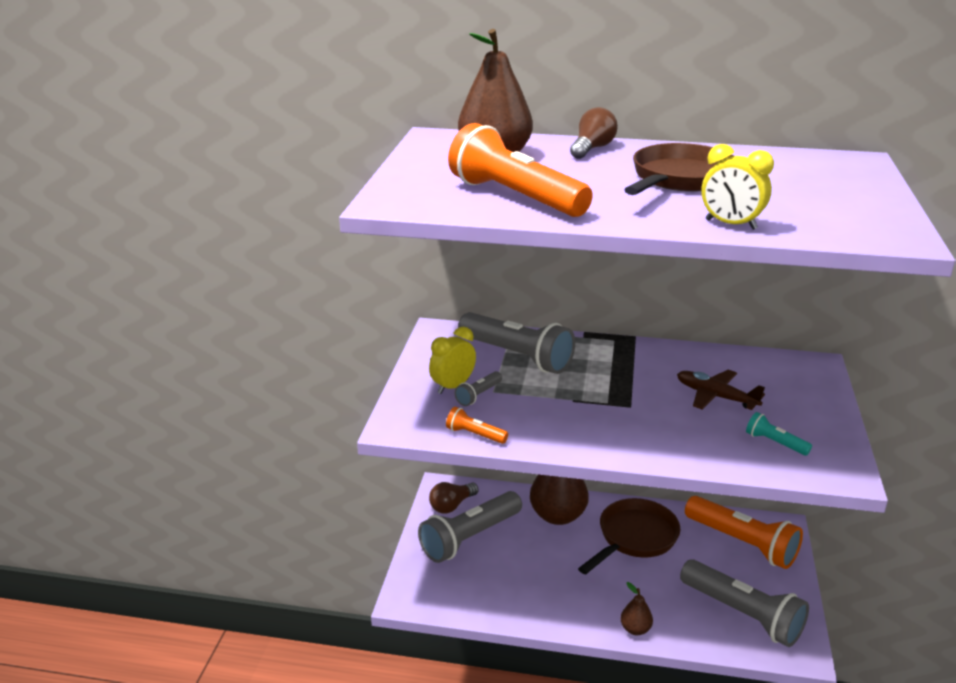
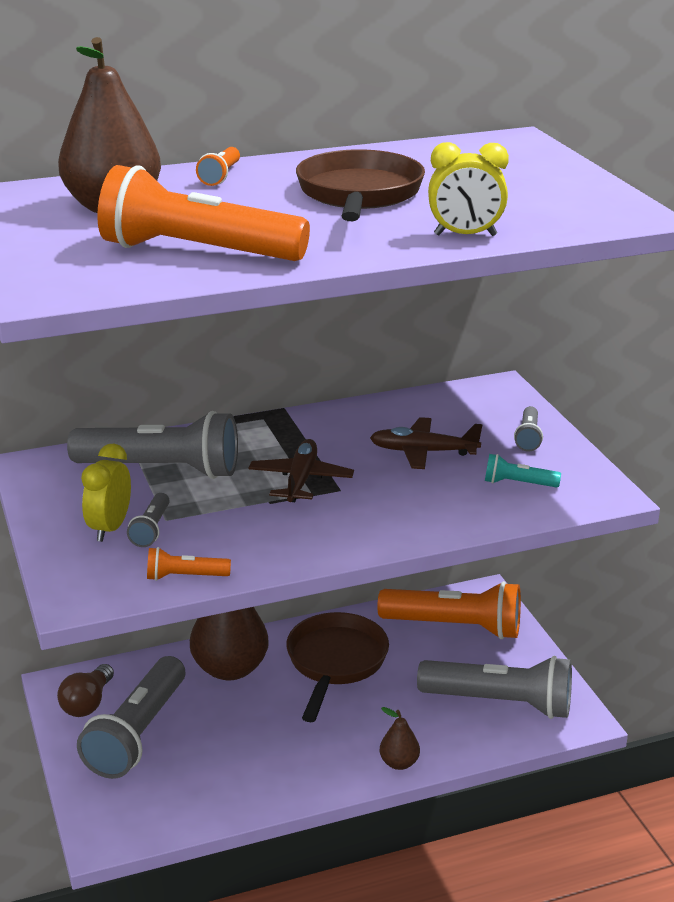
camera: 30 degrees left, 0 degrees up
brown light bulb [570,107,618,159] -> orange flashlight [196,147,240,186]
none -> brown plane [249,439,354,502]
none -> grey flashlight [514,406,543,452]

